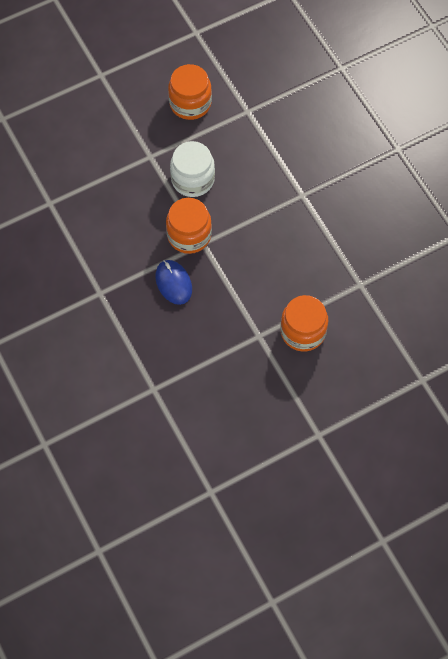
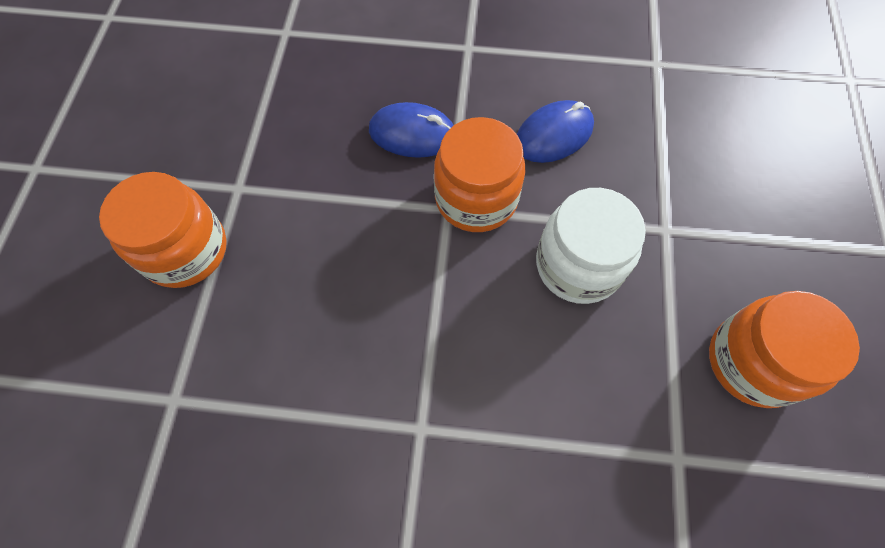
camera: 125 degrees right, 0 degrees up
none -> blue mouse [517,100,594,163]

